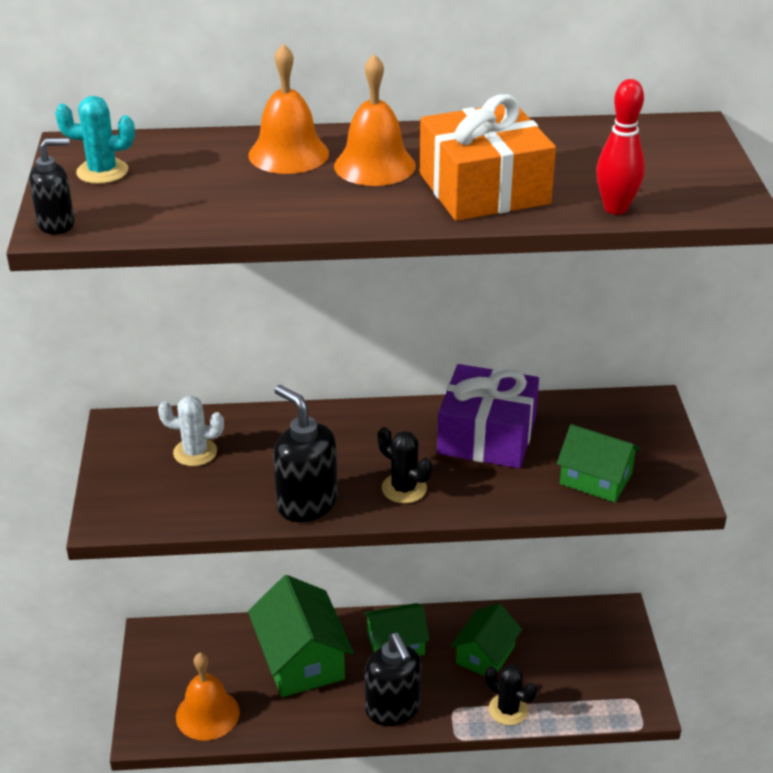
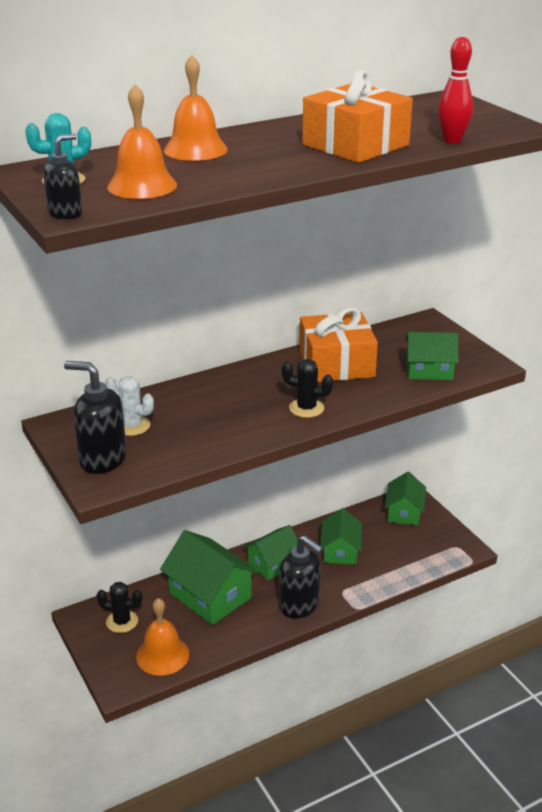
camera: 25 degrees left, 5 degrees down
white cactus [158,396,224,466] -> white cactus turned 45 degrees clockwise [105,376,154,436]
black soap dispenser [273,385,338,522] -> black soap dispenser moved to [64,361,126,474]
orange bell [334,54,416,186] -> orange bell moved to [107,84,177,199]
purple gift [437,364,539,468] -> orange gift [299,307,378,382]
black cactus [485,665,537,725] -> black cactus moved to [97,582,142,633]
none -> green house [385,472,426,525]

